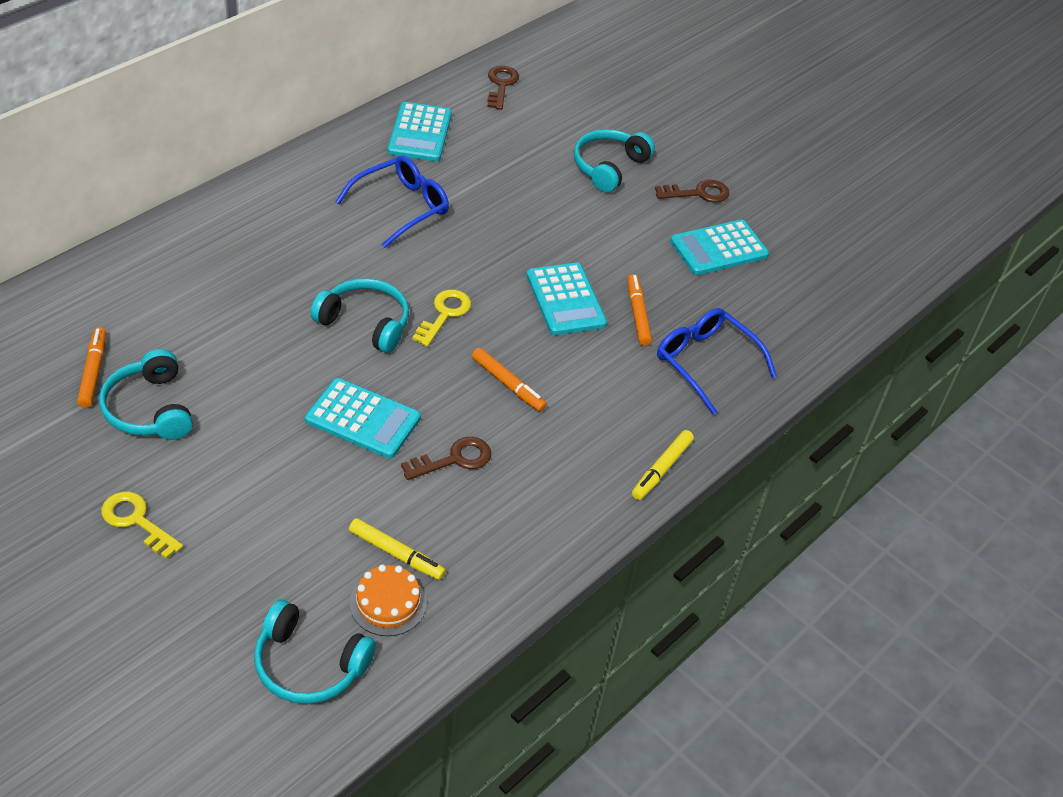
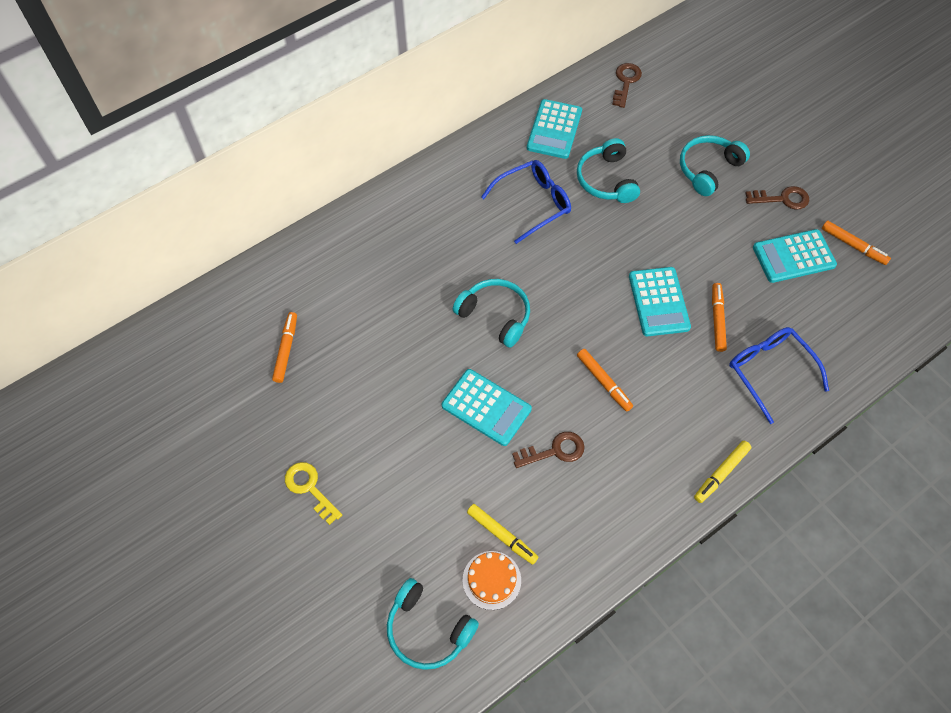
camera: 15 degrees right, 15 degrees up
turquoise headphones [99,349,193,440] -> turquoise headphones moved to [577,138,640,203]
yellow key [412,289,471,347] -> none
none -> orange marker [822,220,891,265]

